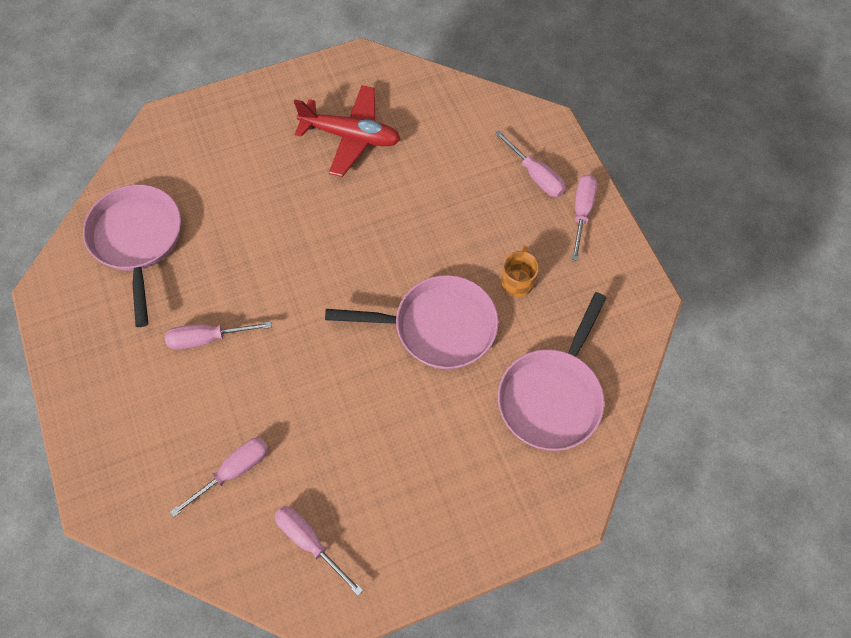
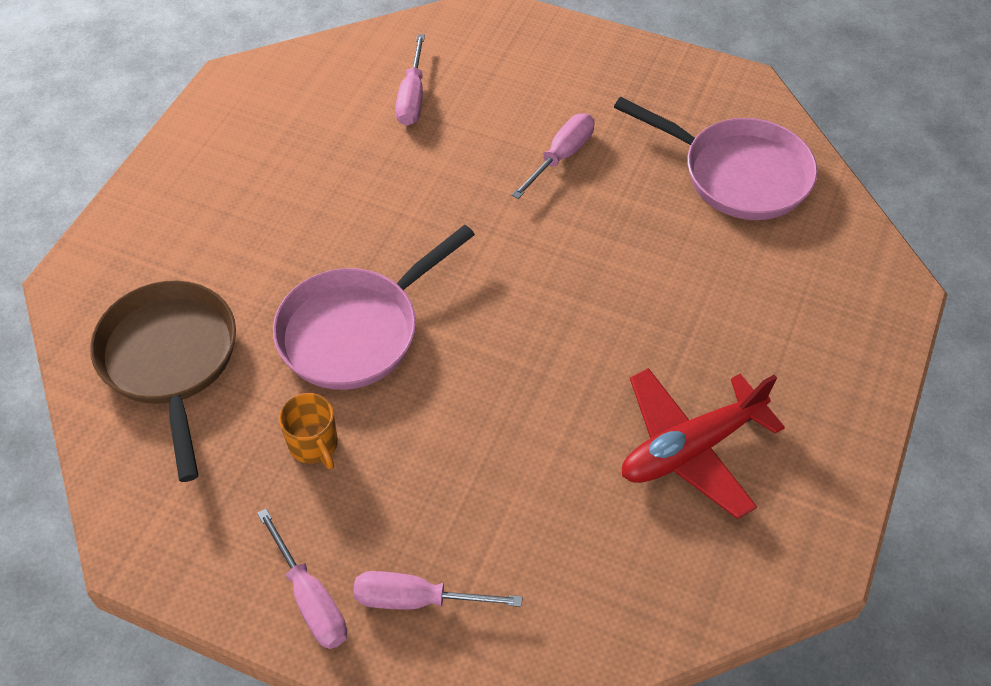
camera: 135 degrees right, 10 degrees down
pink screwdriver [275,506,363,595] -> none
pink pan [498,292,607,451] -> brown pan [90,280,236,482]

